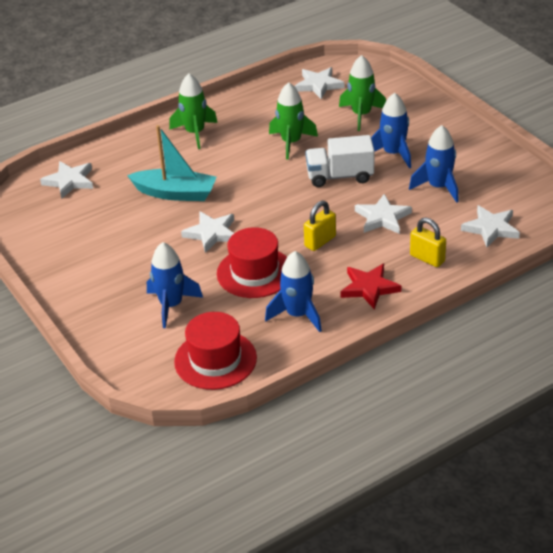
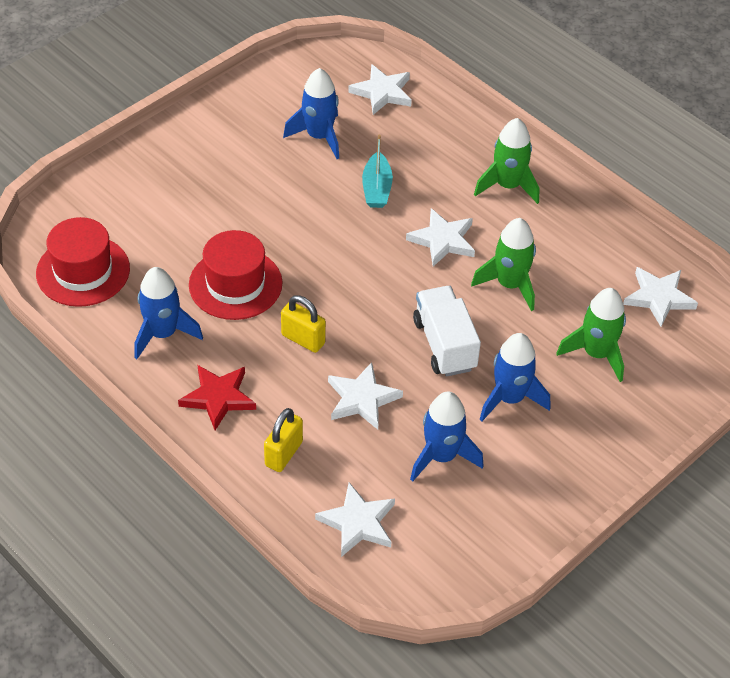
camera: 75 degrees right, 10 degrees up
turquoise boat [127,125,217,201] -> turquoise boat [362,135,393,208], size x0.65
blue rocket [147,242,203,328] -> blue rocket moved to [283,68,339,159]
white star [181,211,234,253] -> white star moved to [406,208,475,266]

